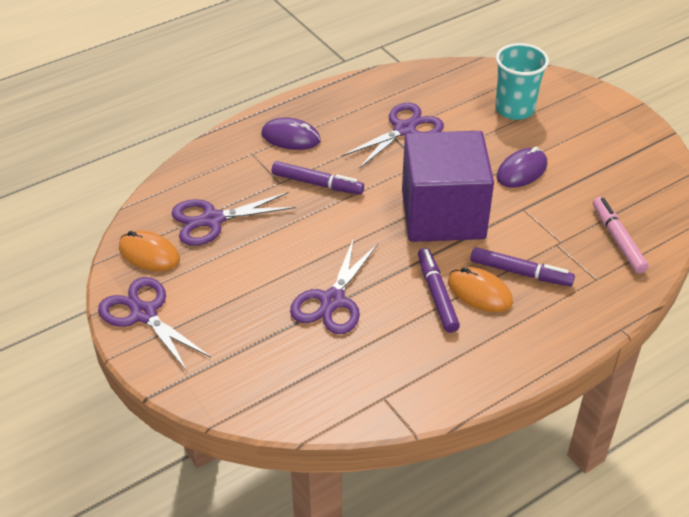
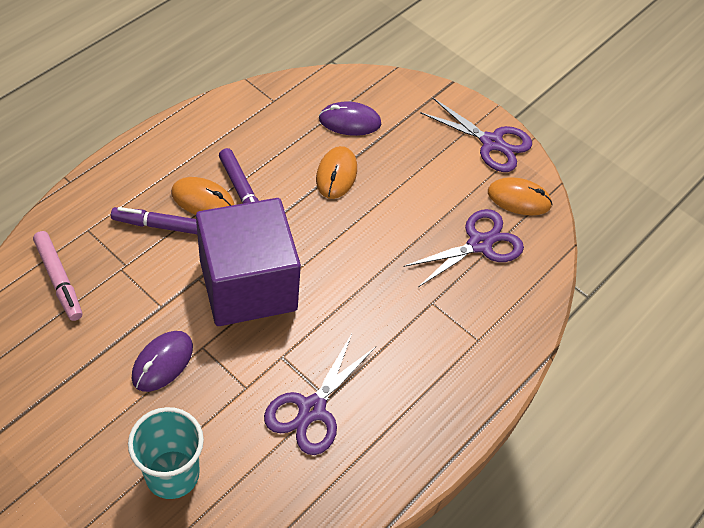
camera: 160 degrees right, 10 degrees up
purple mouse [261,117,321,150] -> purple mouse moved to [319,101,381,136]
purple marker [272,161,364,195] -> none
purple scissors [290,238,378,334] -> orange mouse [316,146,357,199]

